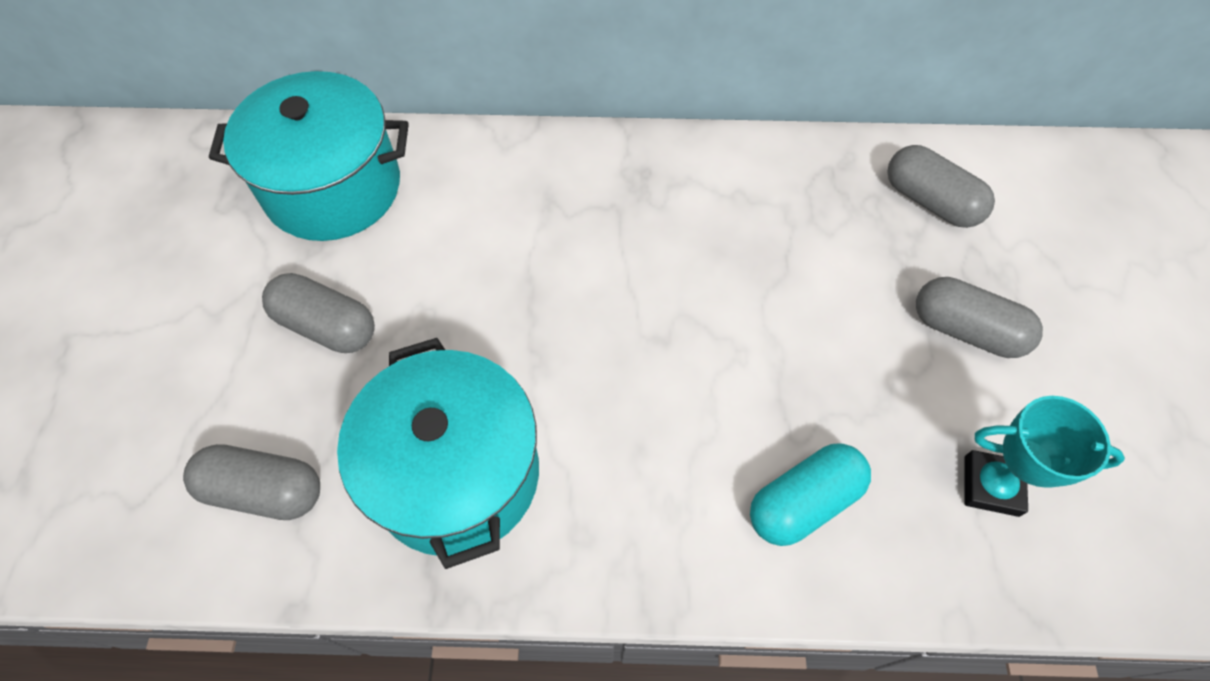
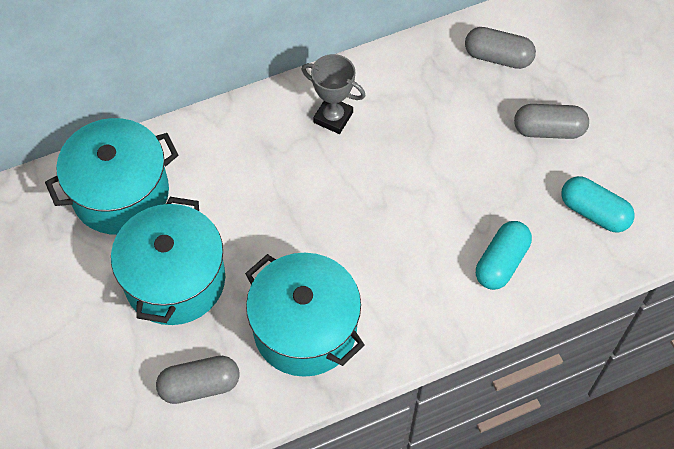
camera: 25 degrees left, 0 degrees up
grey capsule [262,273,375,353] -> turquoise pot [111,197,225,325]
turquoise trophy [965,396,1125,517] -> turquoise capsule [561,176,635,233]
none -> grey trophy [301,54,366,134]

